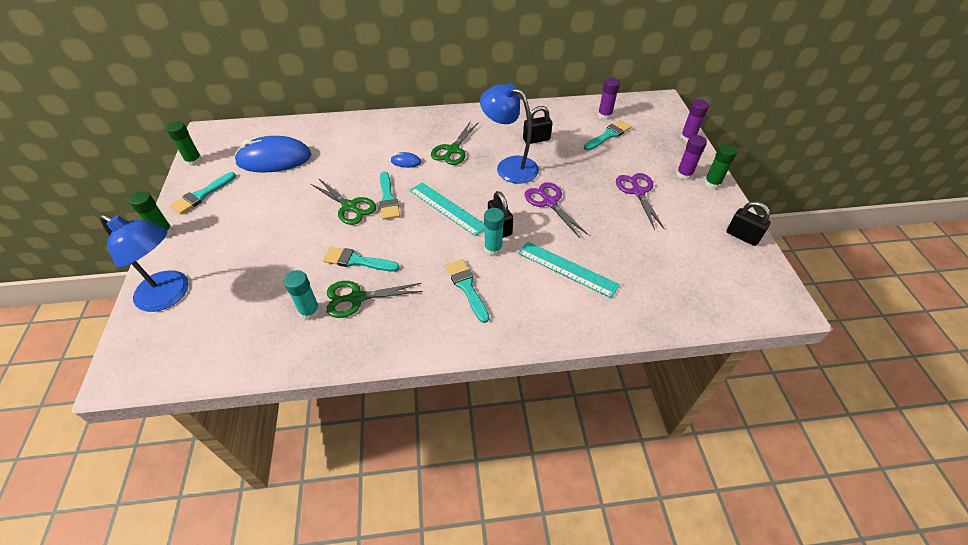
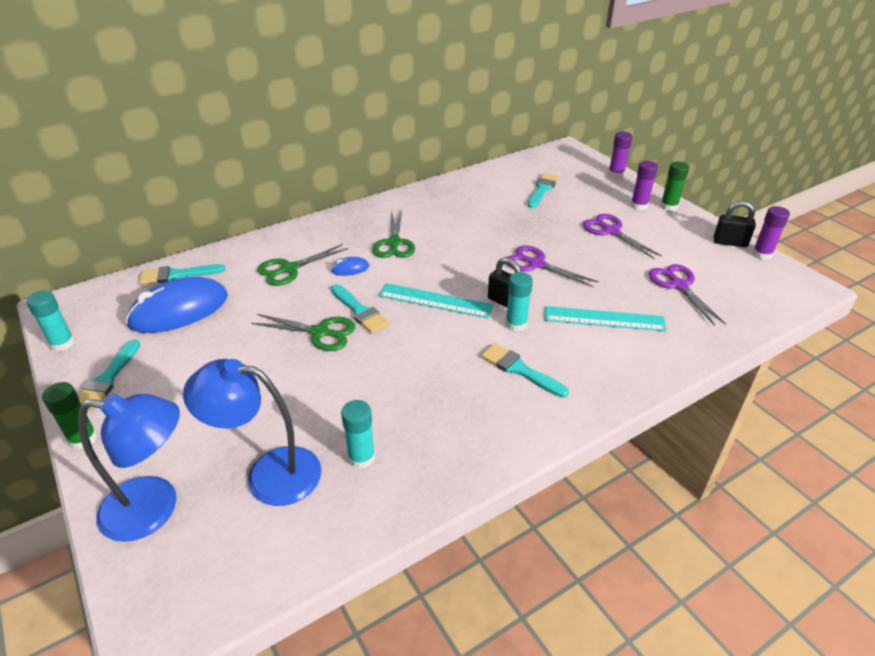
camera: 25 degrees left, 10 degrees down
green glue stick [166,121,202,166] -> turquoise glue stick [26,291,75,351]
turquoise brush [323,247,400,272] -> turquoise brush moved to [140,264,225,285]
green scissors [327,281,423,318] -> green scissors moved to [257,244,348,286]
blue lamp [480,83,539,184] -> blue lamp moved to [183,359,322,506]
black padlock [523,106,552,144] -> none
purple glue stick [598,77,620,120] -> purple glue stick moved to [752,206,790,260]
none -> purple scissors [649,264,726,326]

